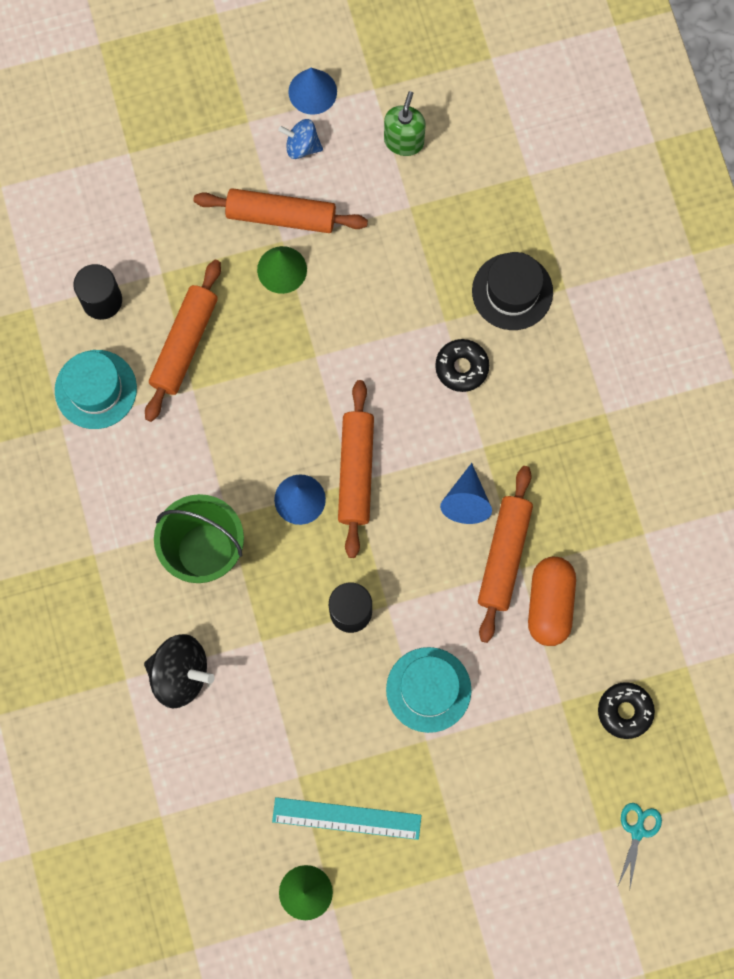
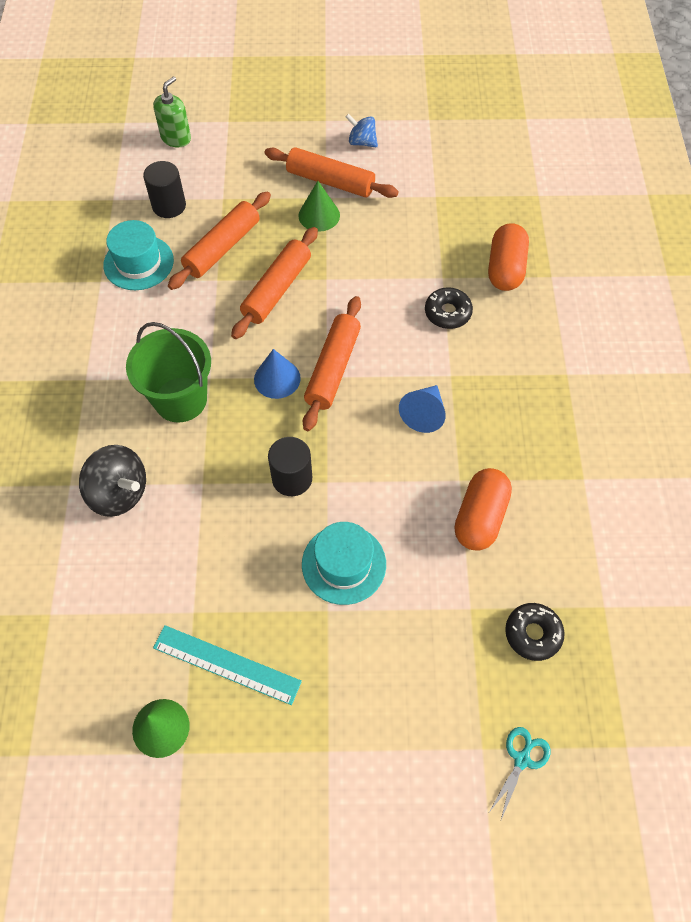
camera: 15 degrees right, 15 degrees down
blue cone [288,68,337,115] -> none
green soap dispenser [384,91,426,156] -> green soap dispenser moved to [153,76,191,147]
black hat [472,252,553,330] -> orange capsule [488,223,529,291]
orange rolling pin [478,466,533,643] -> orange rolling pin moved to [231,227,318,339]

